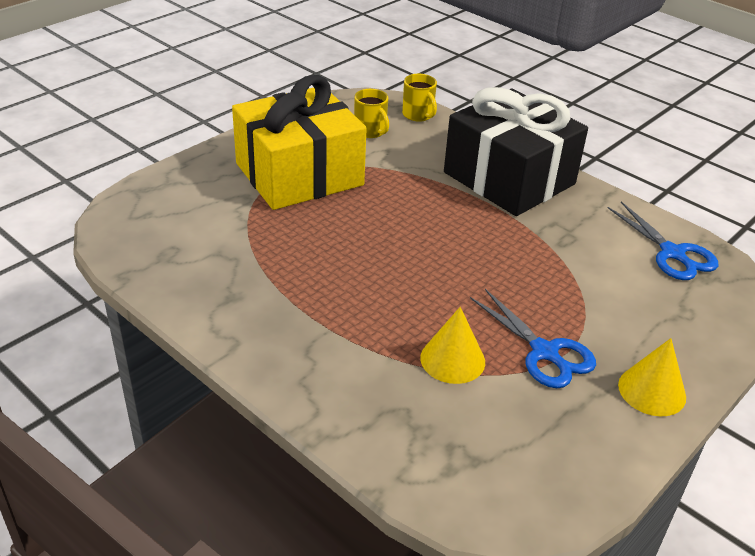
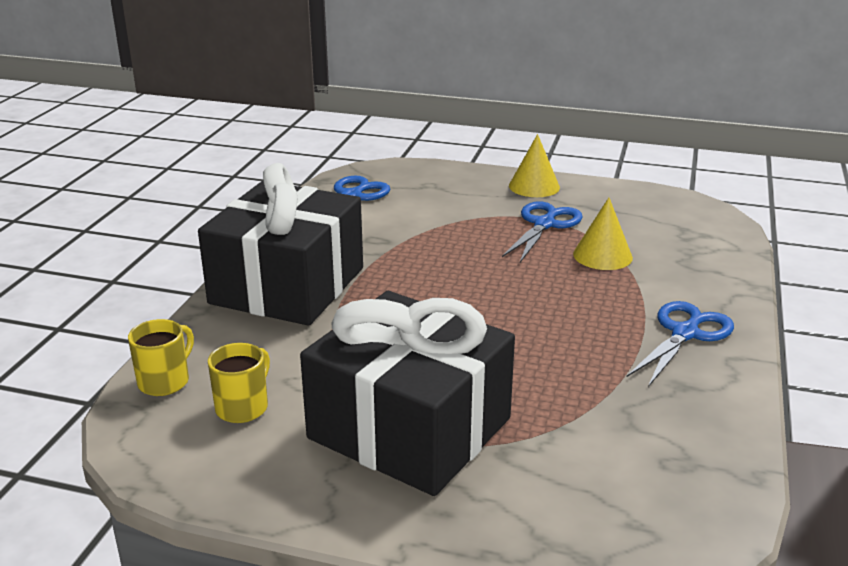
camera: 115 degrees left, 10 degrees down
yellow gift [232,75,367,210] -> black gift [300,291,515,496]
none -> blue scissors [627,301,734,387]

